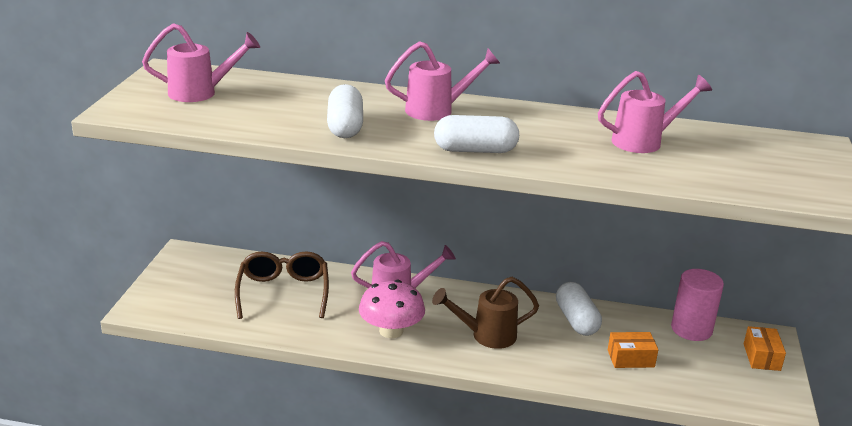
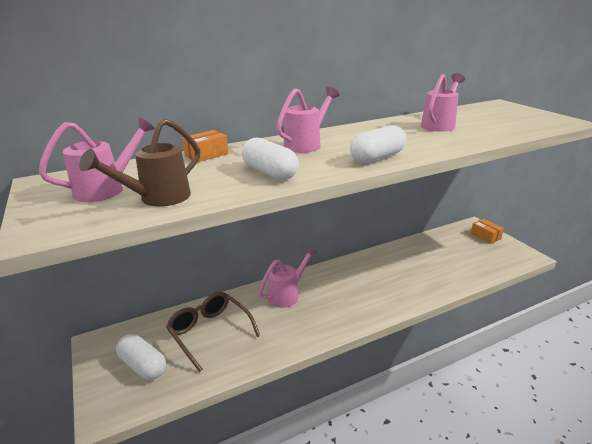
camera: 35 degrees left, 0 degrees up
pink mushroom [359,280,425,338] -> none
brown watering can [432,277,539,349] -> brown watering can moved to [79,118,200,207]
white capsule [556,282,602,336] -> white capsule moved to [116,334,166,380]
orange box [608,332,658,368] -> orange box moved to [182,130,228,162]
pink cylinder [671,269,724,341] -> none

